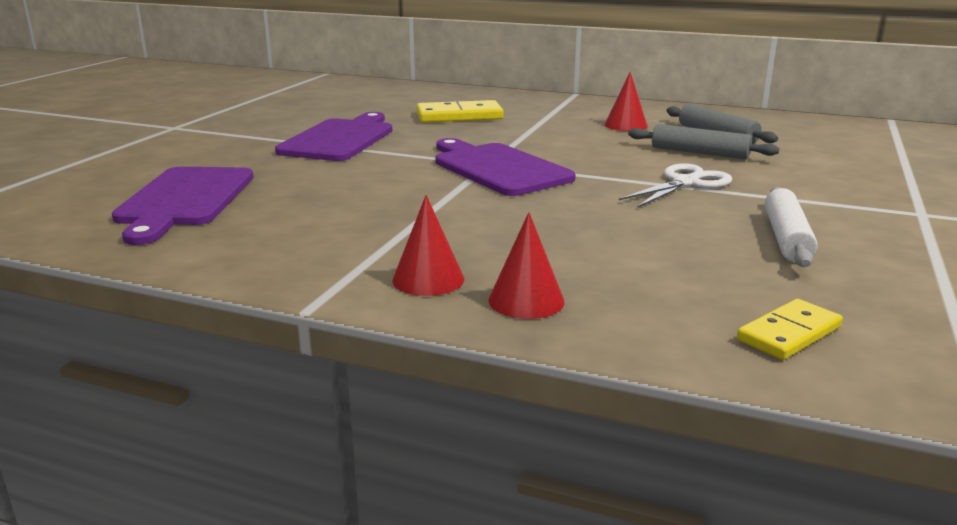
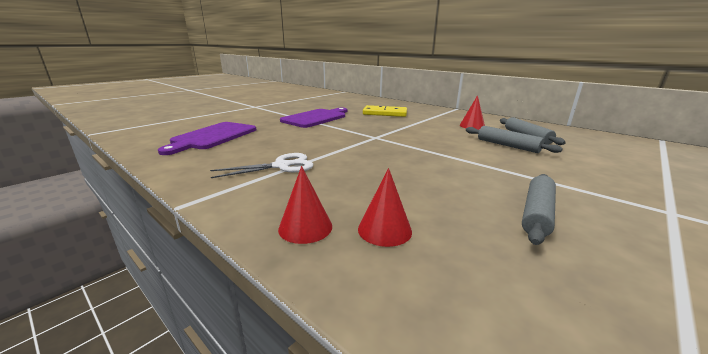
camera: 20 degrees right, 0 degrees up
red cone [392,195,465,296] -> red cone moved to [358,168,412,247]
purple cutting board [435,138,576,196] -> none
white scissors [619,164,732,208] -> white scissors moved to [210,153,314,178]
yellow domino [737,299,843,360] -> none
white rolling pin [765,187,818,267] -> grey rolling pin [522,174,556,245]

